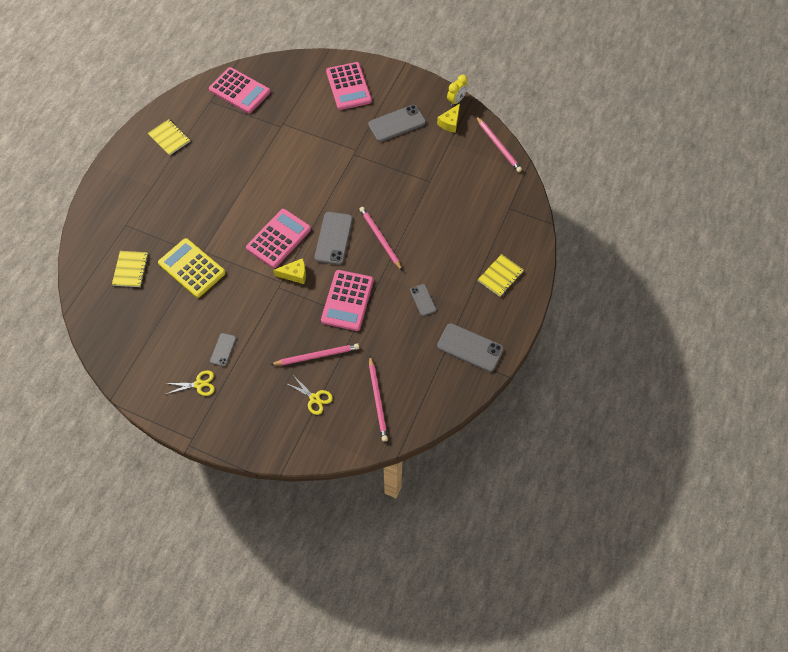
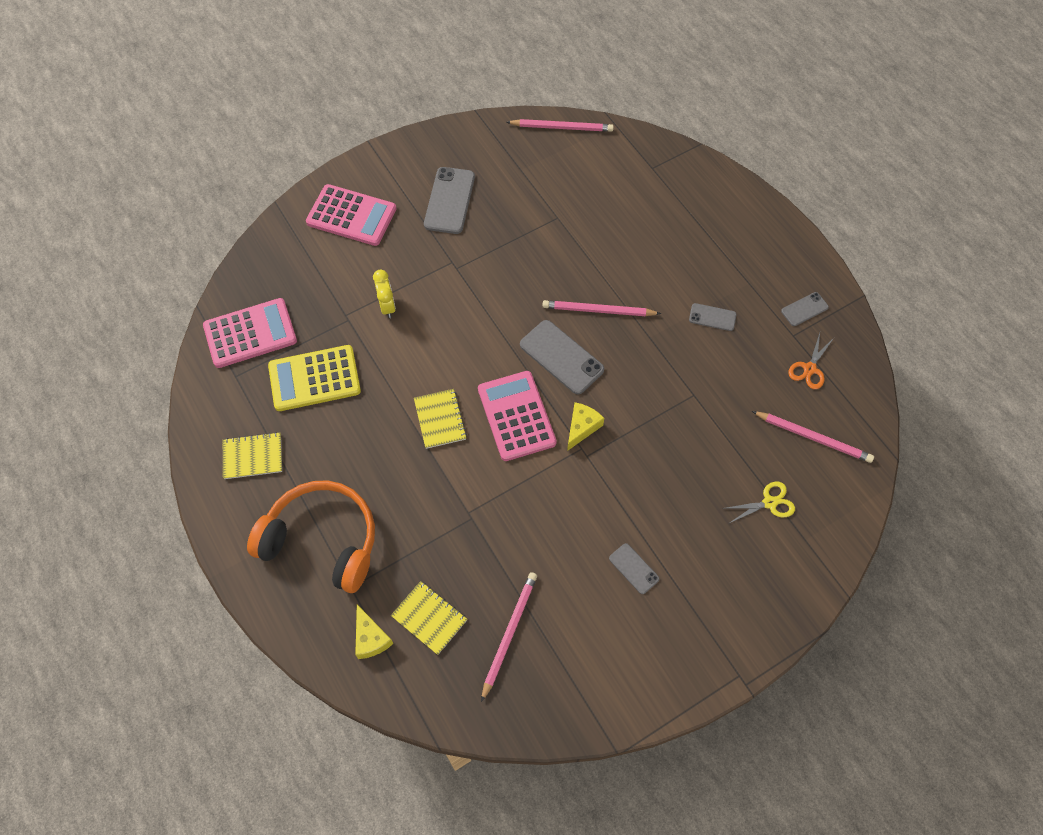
camera: 55 degrees left, 0 degrees up
yellow calculator [158,238,226,298] -> yellow calculator moved to [268,345,361,411]
yellow scissors [164,370,215,396] -> none
pink pencil [270,343,359,365] -> pink pencil moved to [481,572,537,702]
pink calculator [321,270,374,331] -> none
yellow cheese [437,104,460,133] -> yellow cheese moved to [355,605,394,659]
grey phone [437,323,504,372] -> grey phone [781,292,829,326], size x0.55
yellow clock [447,75,468,106] -> yellow clock moved to [373,270,396,318]
yellow notebook [478,254,524,297] -> yellow notebook moved to [414,389,467,449]
none -> orange headphones [247,480,375,593]
none -> orange scissors [788,333,834,389]

